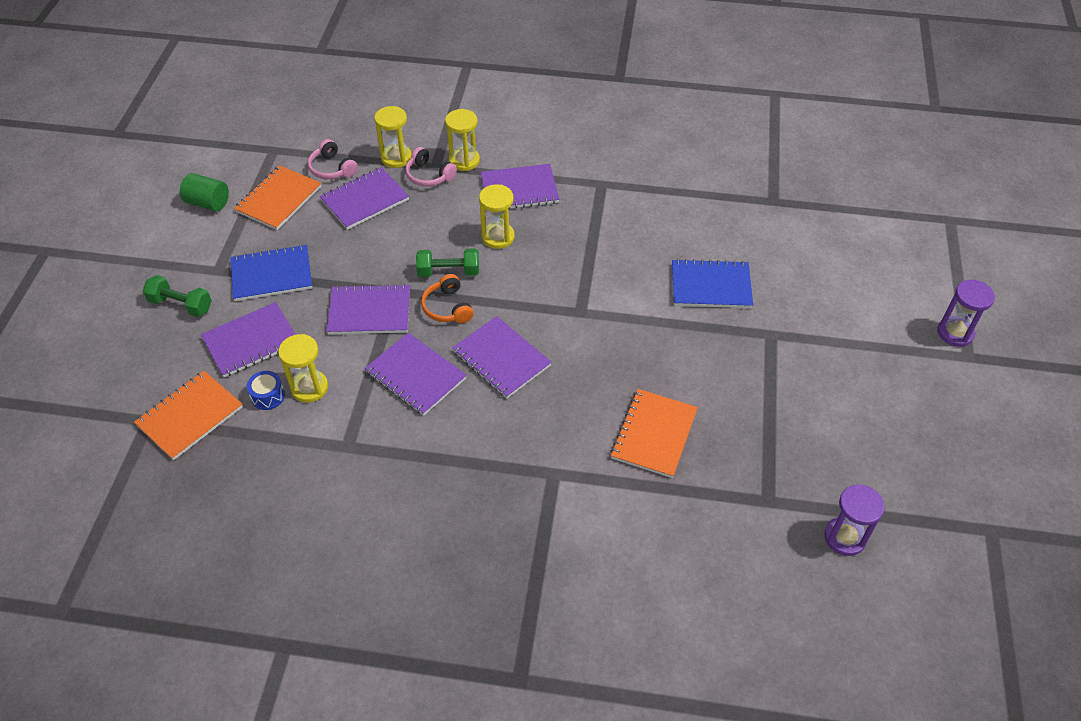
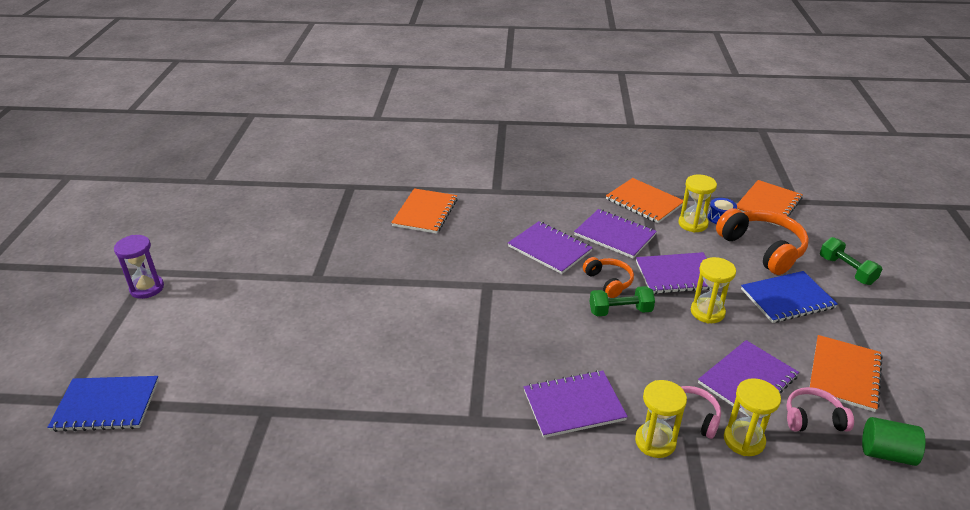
camera: 175 degrees right, 15 degrees down
green dumbbell [143,275,212,317] -> green dumbbell turned 45 degrees clockwise [820,237,882,285]
green cylinder [180,173,229,211] -> green cylinder moved to [862,417,925,466]
purple notebook [201,302,296,377] -> orange headphones [716,208,809,275]
pink headphones [308,139,358,179] -> pink headphones turned 45 degrees counterclockwise [786,387,854,431]
yellow hourglass [479,184,515,249] -> yellow hourglass moved to [691,257,736,324]
blue notebook [672,259,753,308] -> blue notebook moved to [47,376,159,432]
purple hourglass [824,484,885,556] -> none
none -> orange notebook [606,178,683,223]

